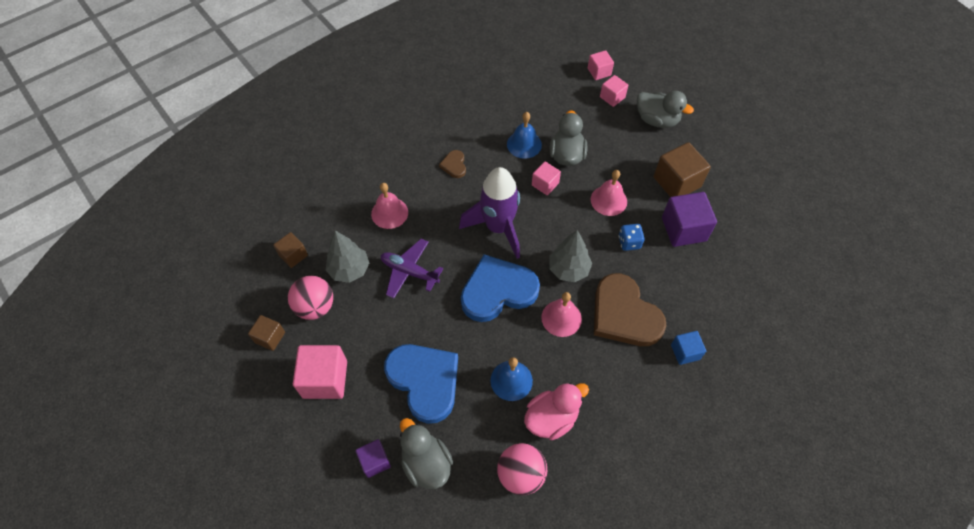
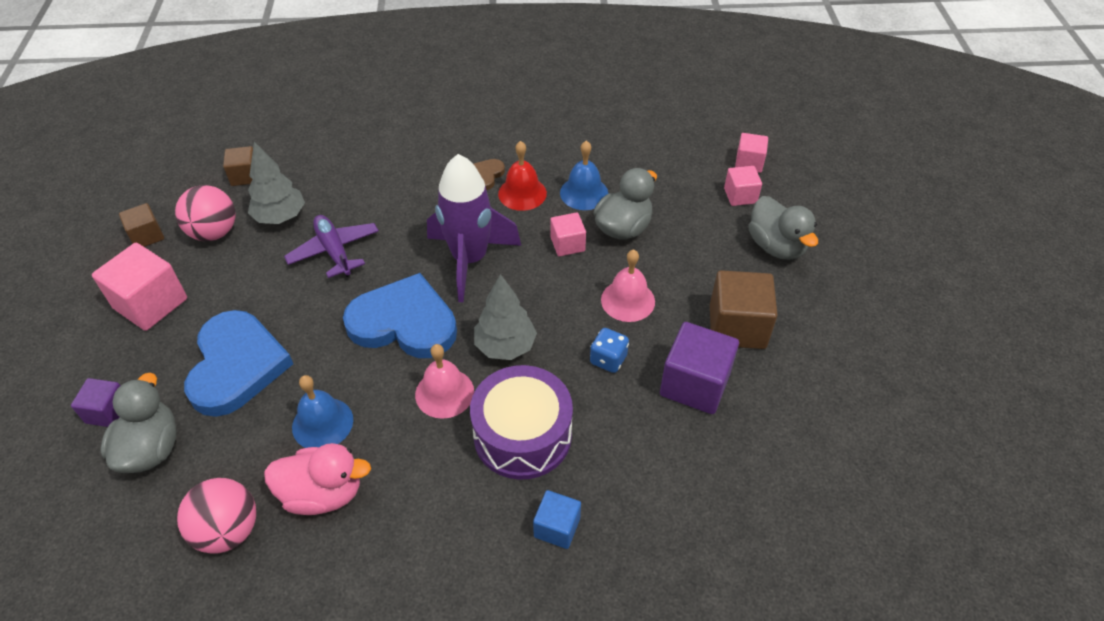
camera: 35 degrees right, 10 degrees down
pink bell [371,183,408,229] -> none
brown heart [594,273,666,346] -> purple drum [470,365,573,480]
none -> red bell [498,141,547,211]

